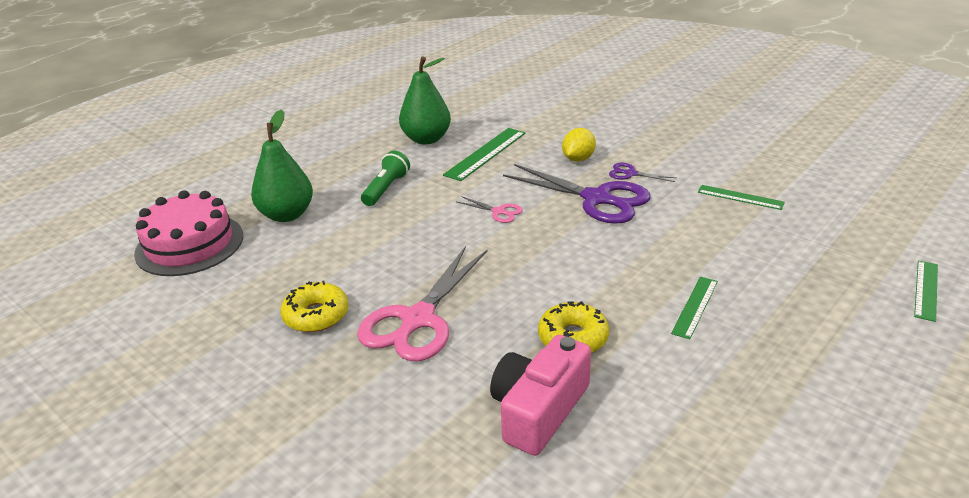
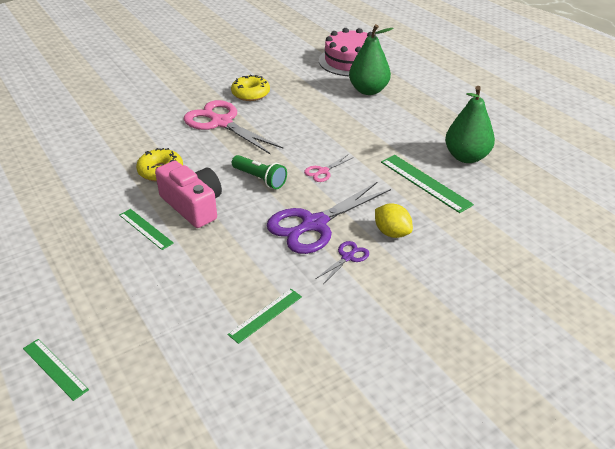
camera: 105 degrees right, 5 degrees up
green flashlight [361,151,410,206] -> green flashlight moved to [232,155,287,189]
pink camera [490,335,591,456] -> pink camera moved to [155,161,222,228]

